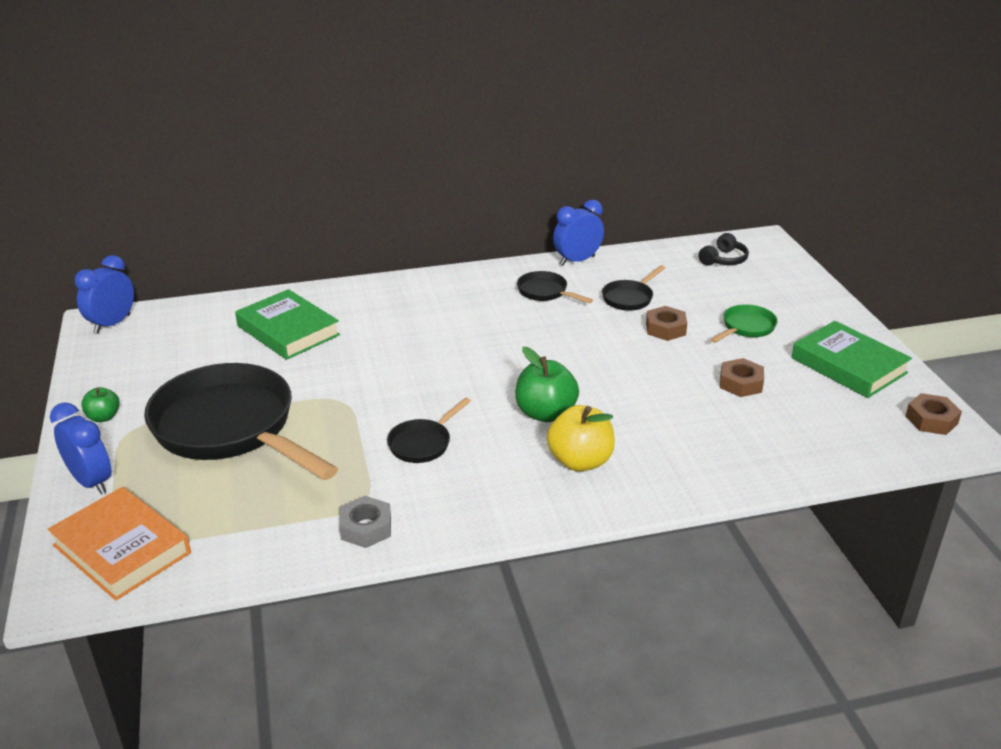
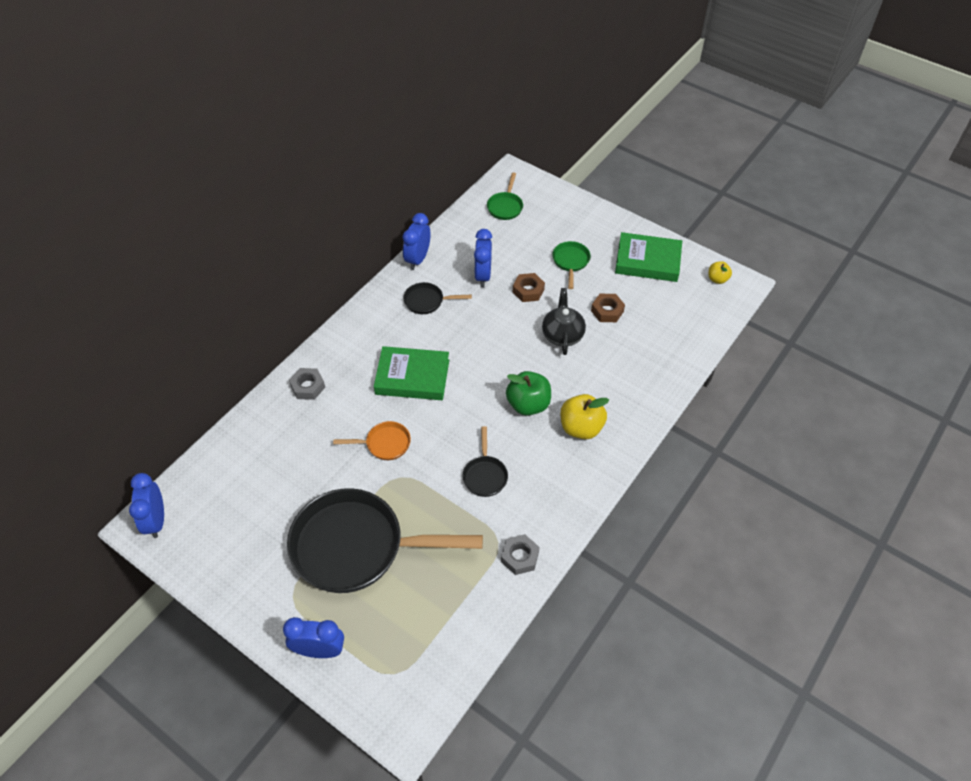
camera: 40 degrees left, 20 degrees up
orange book [47,487,191,601] -> none
green apple [81,387,120,422] -> none
green book [235,289,340,360] -> green book moved to [374,346,449,400]
black pan [602,265,665,311] -> blue clock [474,229,492,287]
black headphones [699,233,749,266] -> green pan [487,173,523,220]
brown nut [905,393,962,435] -> yellow apple [708,261,732,284]
none -> grey nut [289,368,325,400]
none -> orange pan [333,421,411,460]
none -> black teapot [542,288,586,355]

